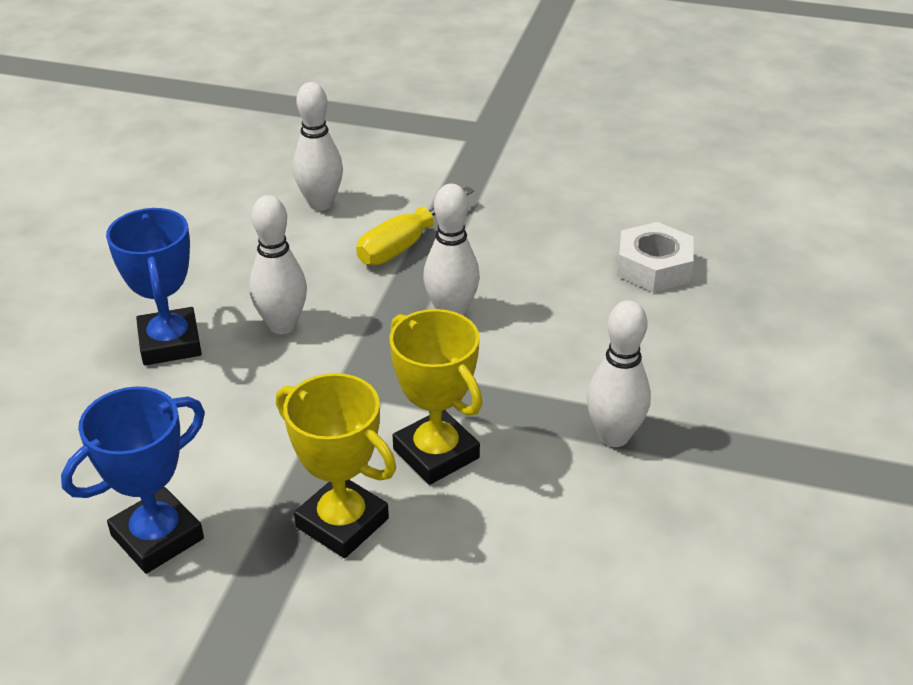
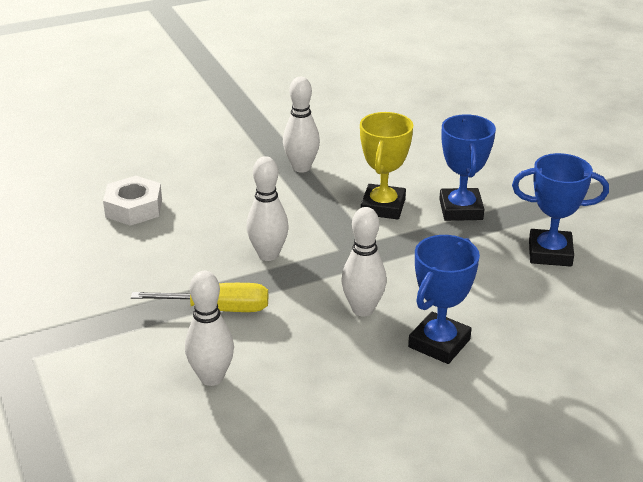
camera: 130 degrees left, 5 degrees down
yellow trophy [276,373,396,558] -> blue trophy [439,114,496,221]

